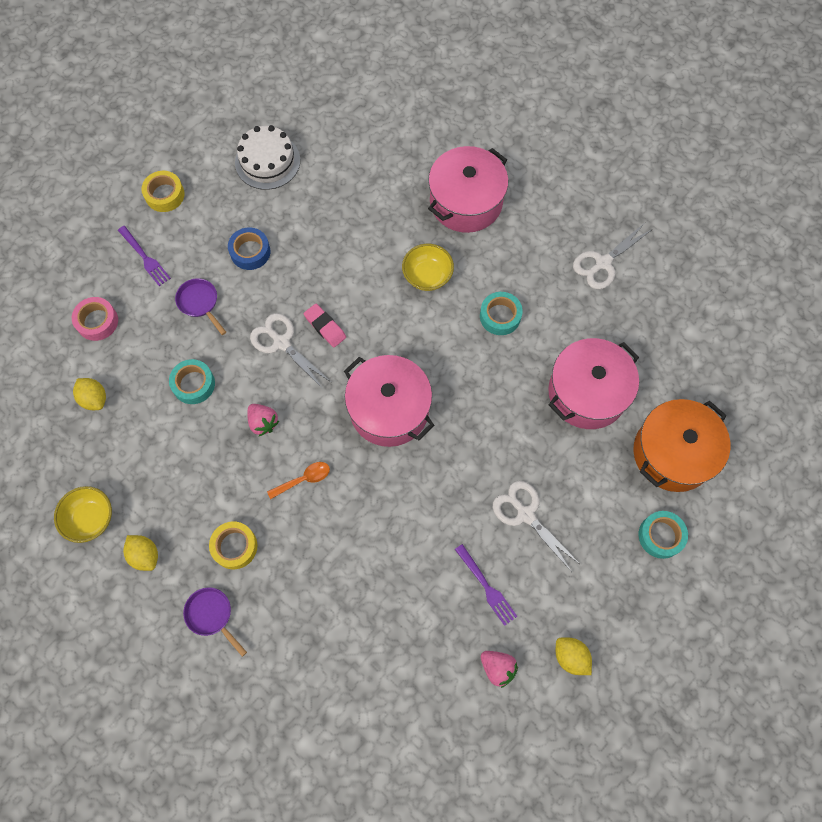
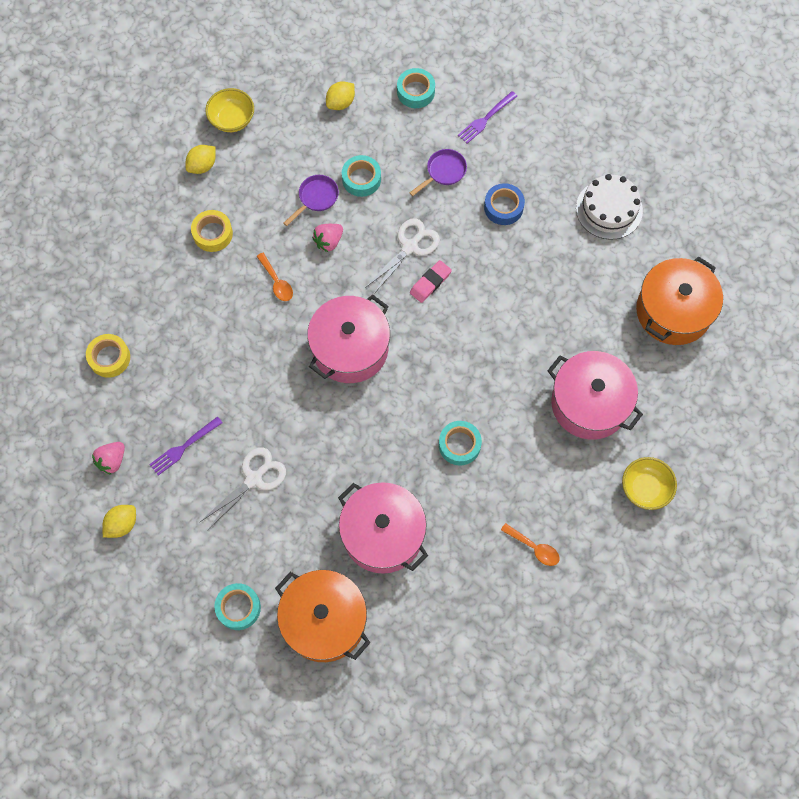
camera: 85 degrees right, 0 degrees up
pink tape [72,297,118,341] -> turquoise tape [397,68,435,108]
yellow tape [141,171,185,212] -> yellow tape moved to [86,334,130,378]
purple pan [183,587,247,657] -> purple pan moved to [283,175,339,226]
yellow bowl [402,244,454,291] -> yellow bowl moved to [622,457,677,510]
white scissors [573,224,653,289] -> orange spoon [501,523,560,566]
none -> orange pot [636,256,723,345]

